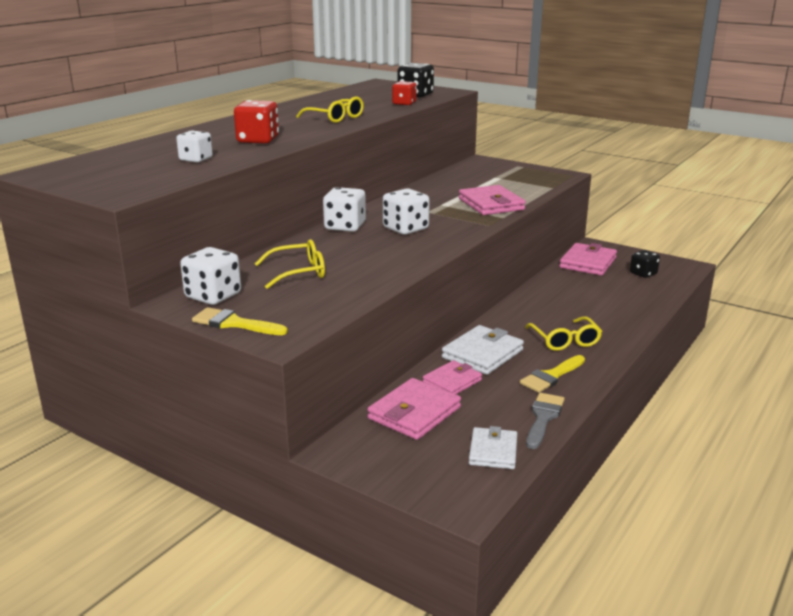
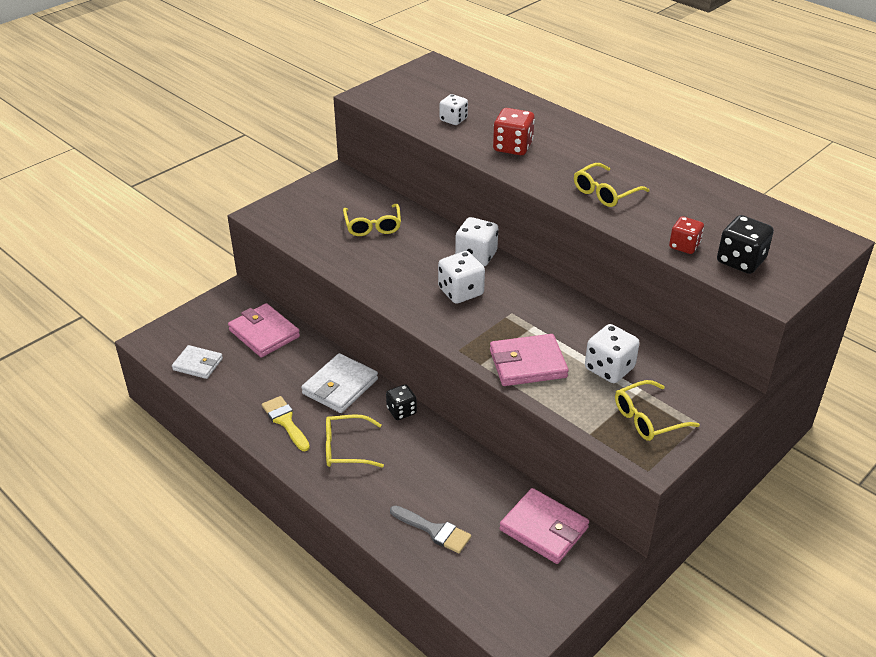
camera: 100 degrees right, 15 degrees up
white dice [180,247,241,305] -> white dice moved to [585,324,639,383]
yellow brush [192,307,288,335] -> none
pink wallet [423,360,482,394] -> none
white wallet [442,325,524,375] -> white wallet turned 75 degrees clockwise [301,353,378,413]
grey brush [526,393,564,449] -> grey brush moved to [390,505,471,553]
black dice [630,250,660,278] -> black dice moved to [386,384,417,420]
none -> yellow glasses [615,380,700,441]

